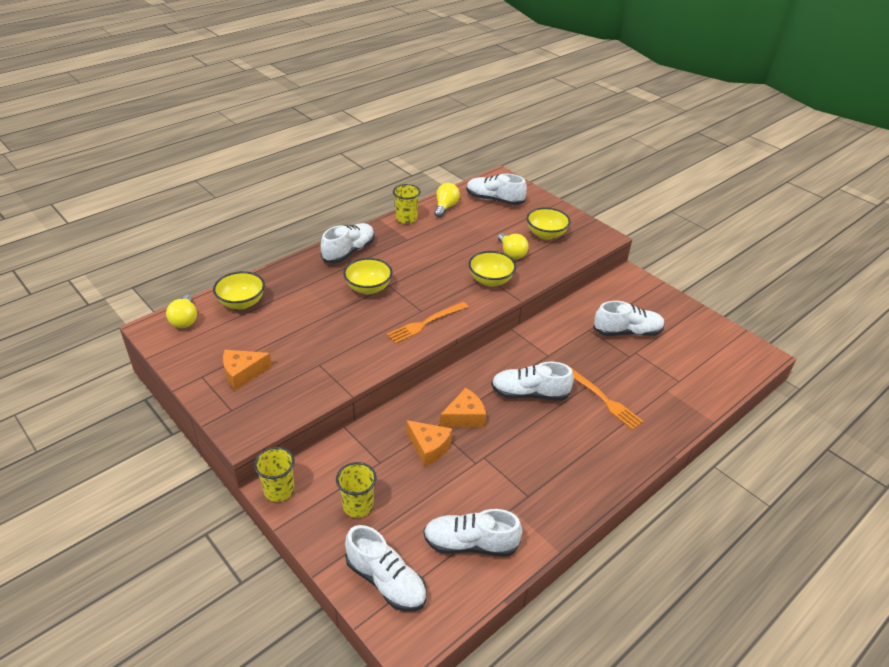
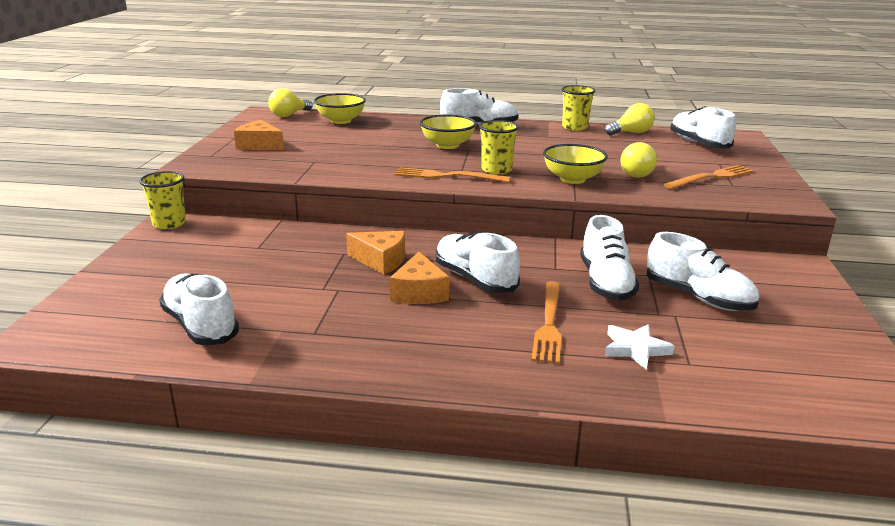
camera: 50 degrees right, 15 degrees down
yellow cup [336,462,377,518] -> yellow cup moved to [479,120,519,175]
white shoe [345,525,427,612] -> white shoe moved to [580,215,639,301]
orange cheese [406,420,452,466] -> orange cheese moved to [390,252,449,304]
yellow bowl [527,207,571,240] -> orange fork [664,165,754,189]
none -> white star [605,324,674,370]

